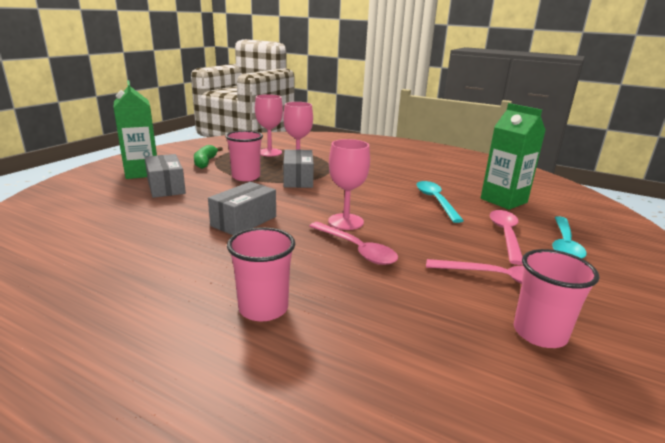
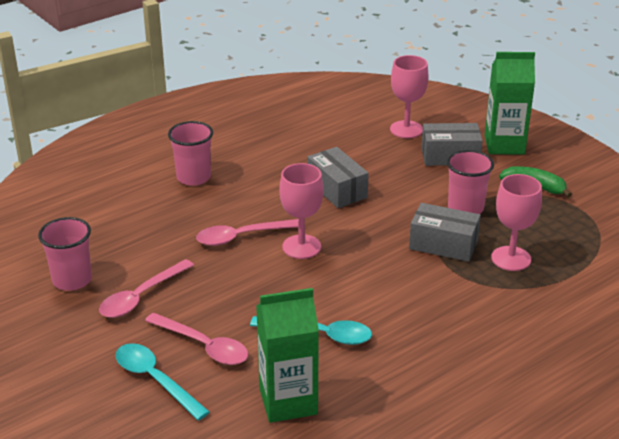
camera: 115 degrees right, 10 degrees up
pink goblet [255,94,283,156] -> pink goblet moved to [390,55,429,138]

